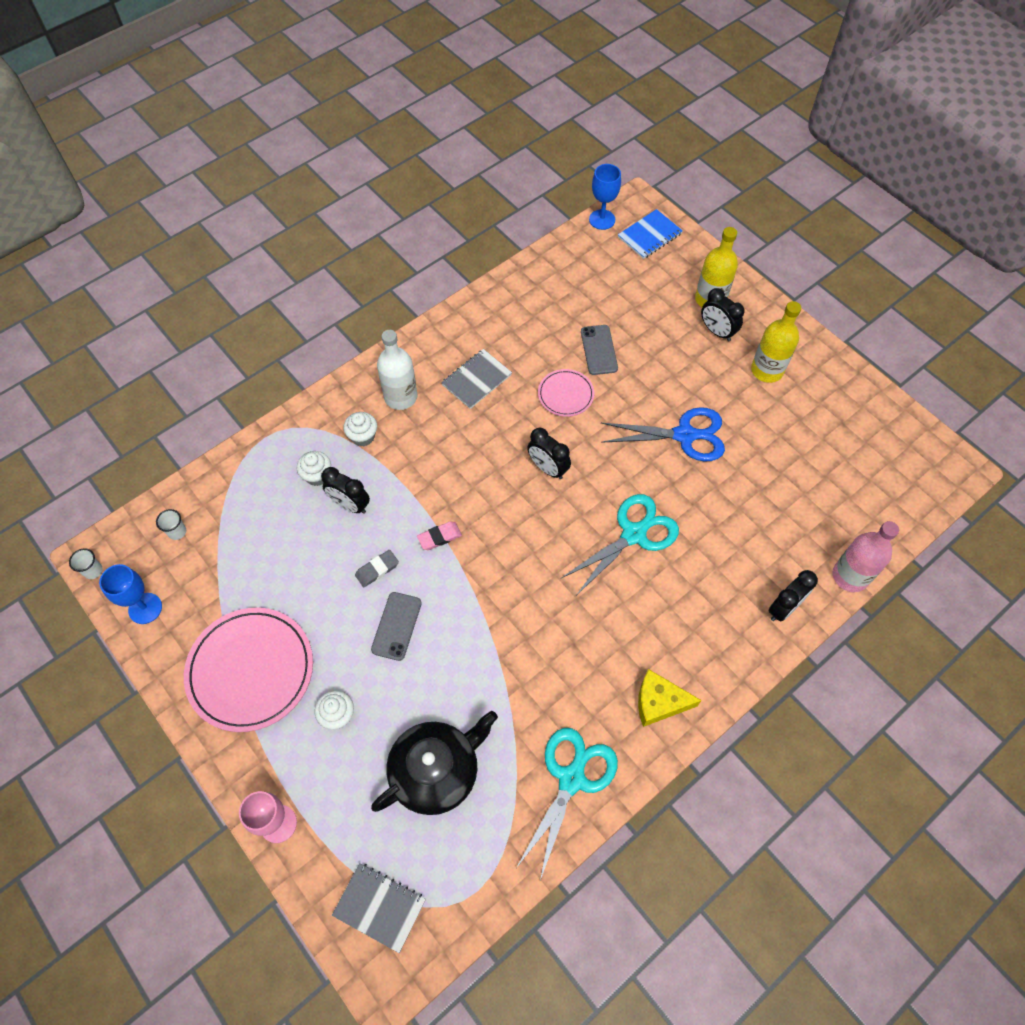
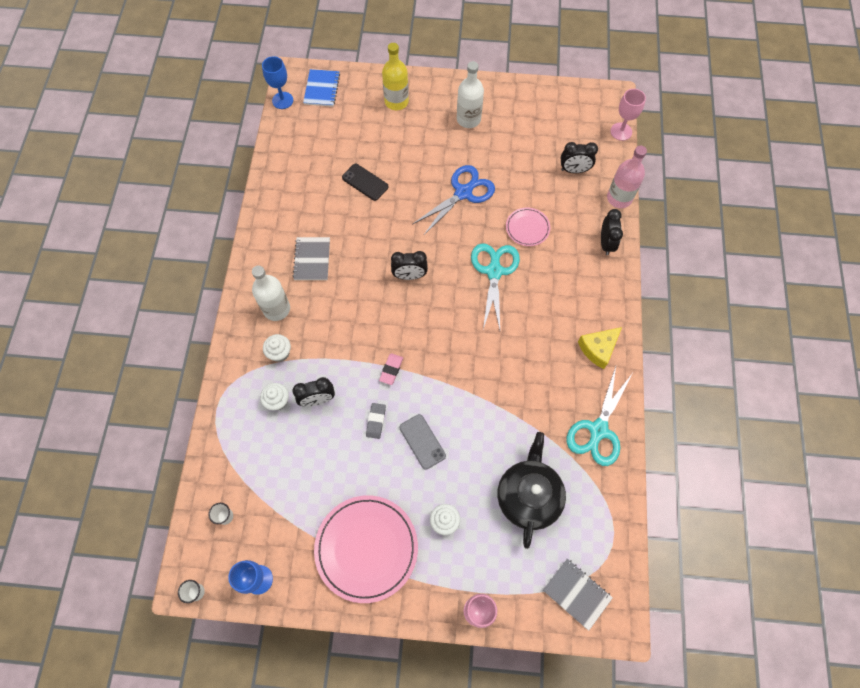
camera: 45 degrees left, 5 degrees up
grey notebook [332,863,426,953] -> grey notebook turned 60 degrees clockwise [543,559,613,631]
turquoise scissors [516,728,618,880] -> turquoise scissors turned 135 degrees counterclockwise [567,366,633,466]
pink plate [538,369,594,417] -> pink plate moved to [506,208,550,246]
grey phone [581,325,618,375] -> black phone [342,164,389,201]
black clock [701,288,745,341] -> black clock moved to [561,142,598,173]
yellow bottle [751,301,801,383] -> white bottle [457,61,484,128]
none -> pink goblet [610,89,646,141]

